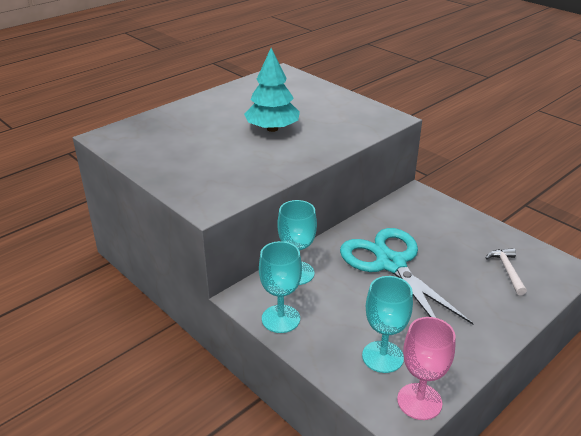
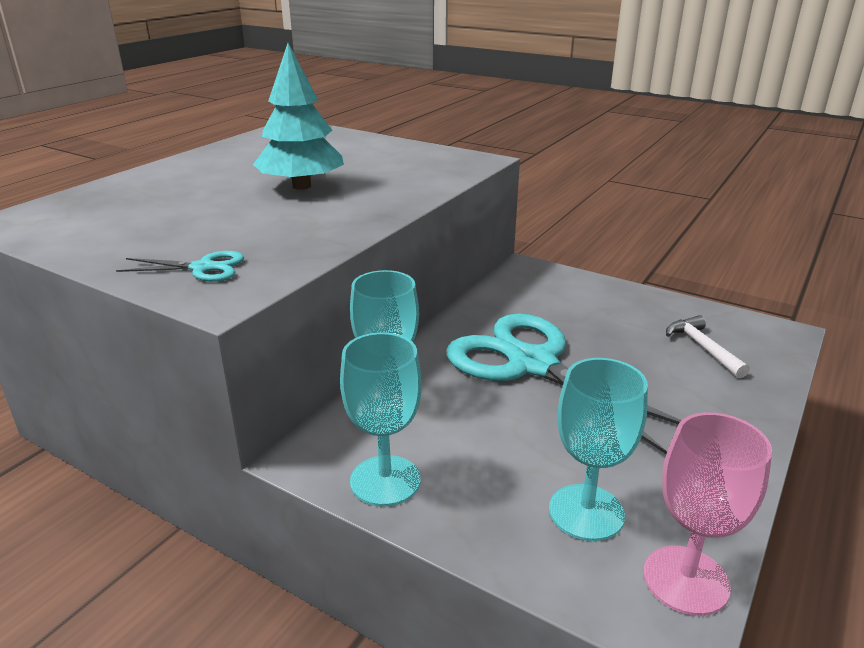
camera: 15 degrees left, 5 degrees down
none -> turquoise scissors [116,251,244,282]

